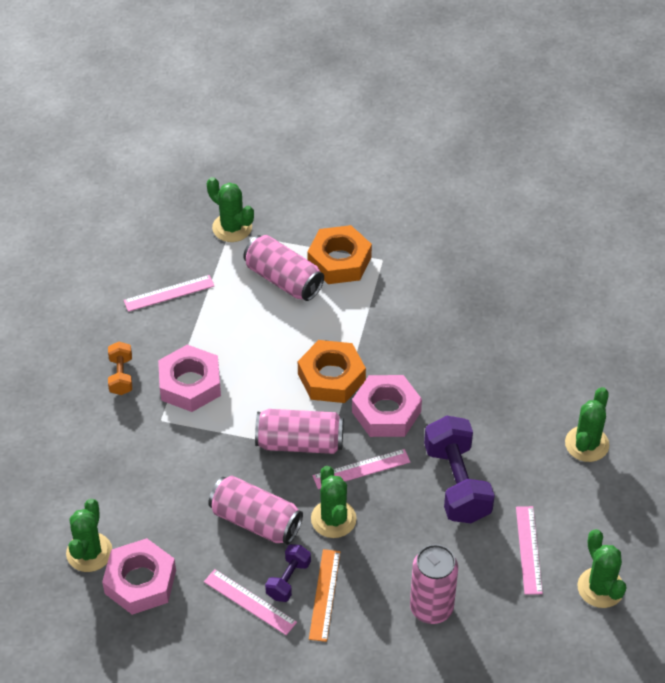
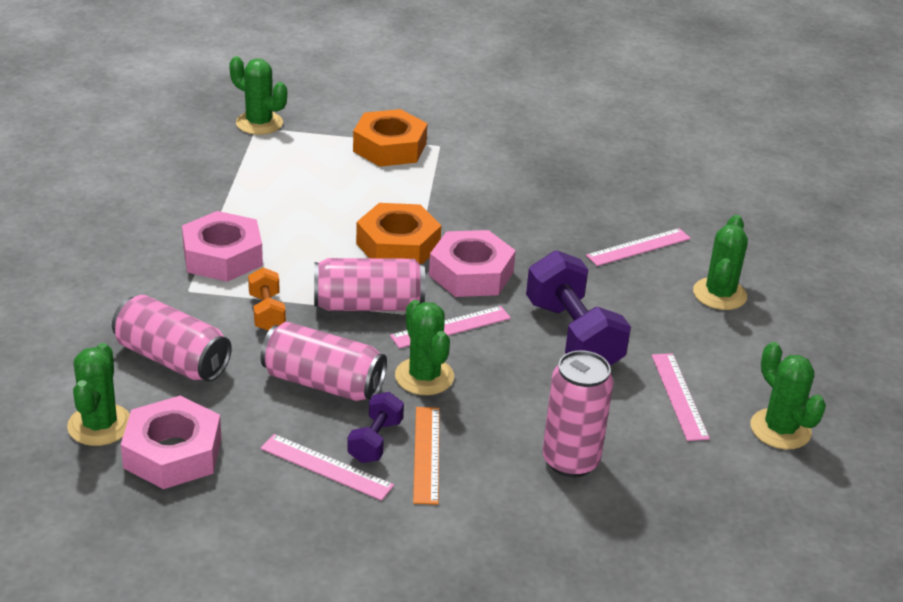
camera: 10 degrees left, 15 degrees down
orange dumbbell [108,342,132,395] -> orange dumbbell moved to [248,267,286,331]
pink ruler [123,275,214,312] -> pink ruler moved to [586,228,691,266]
pink can [243,235,324,301] -> pink can moved to [112,295,232,382]

